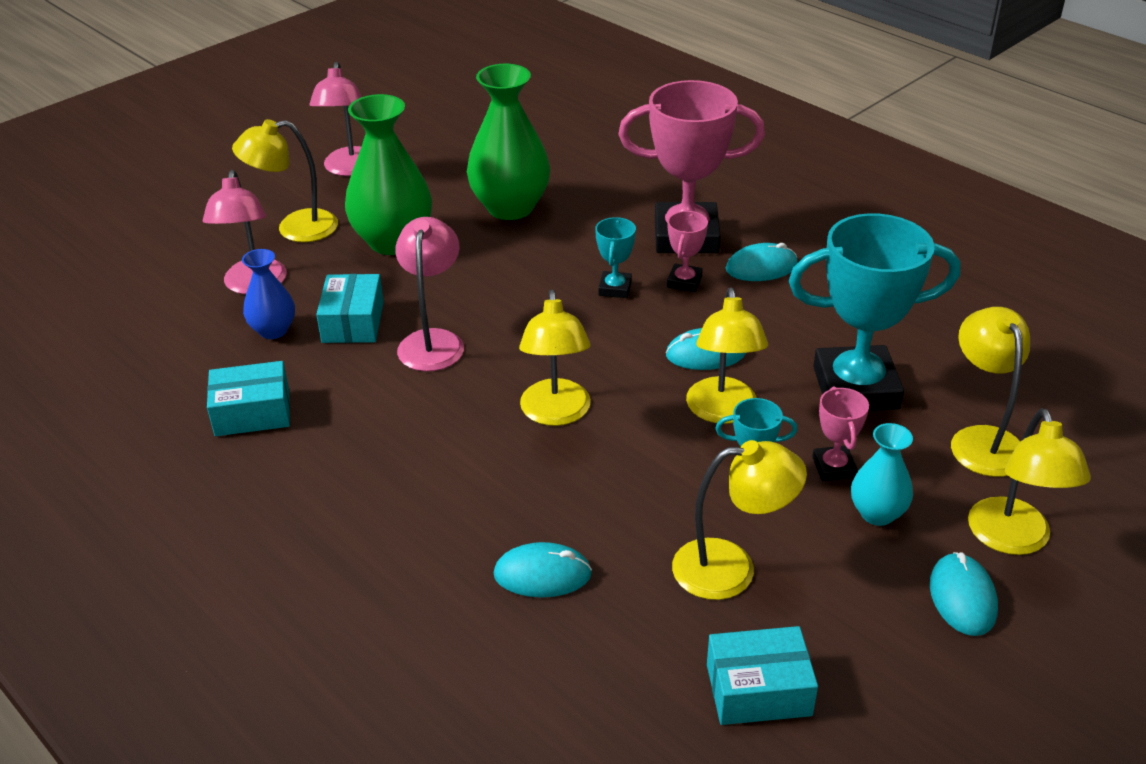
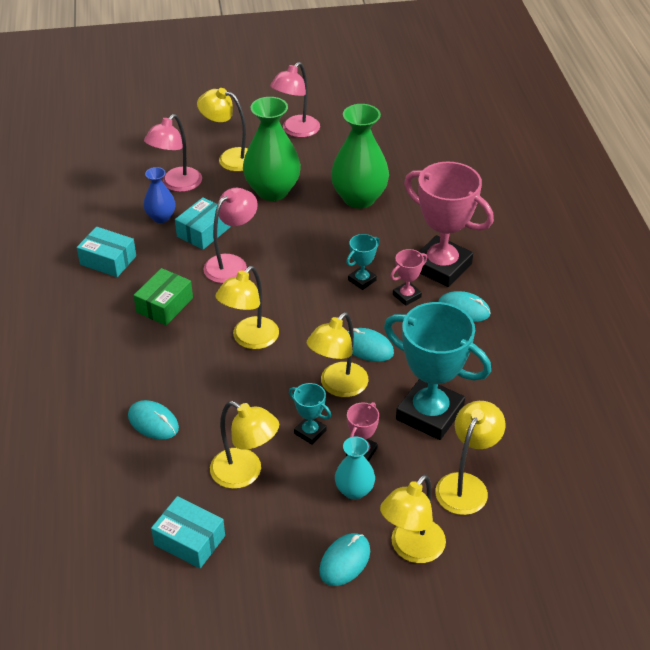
camera: 35 degrees right, 5 degrees up
none -> green box [134,268,193,325]

